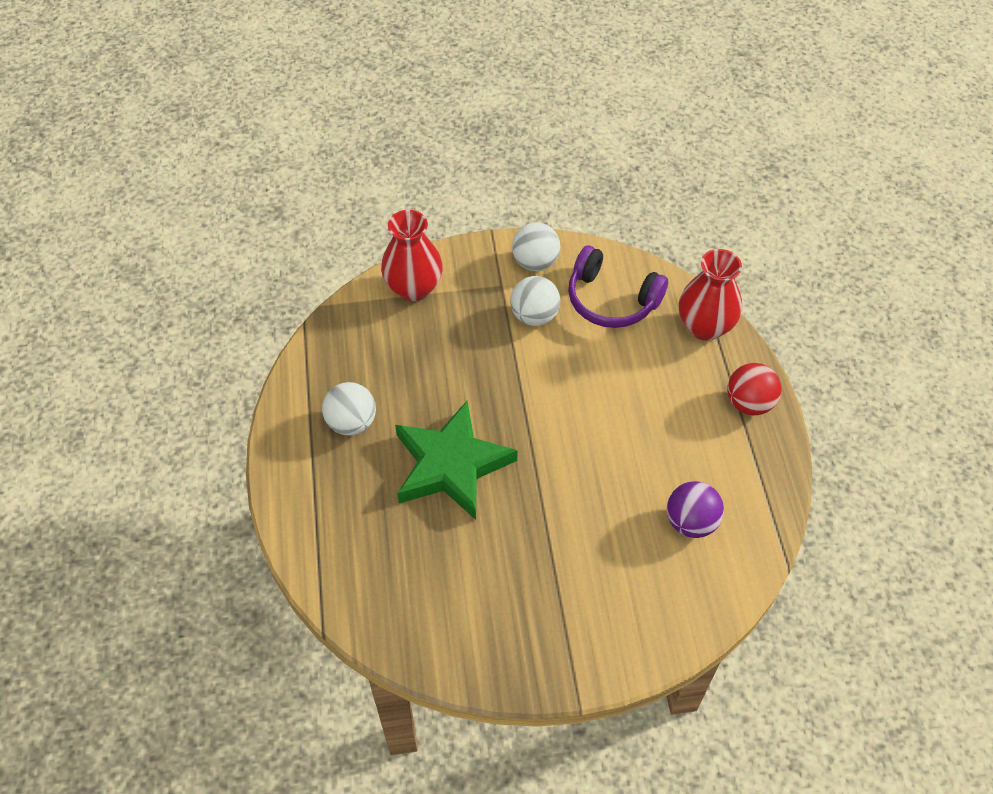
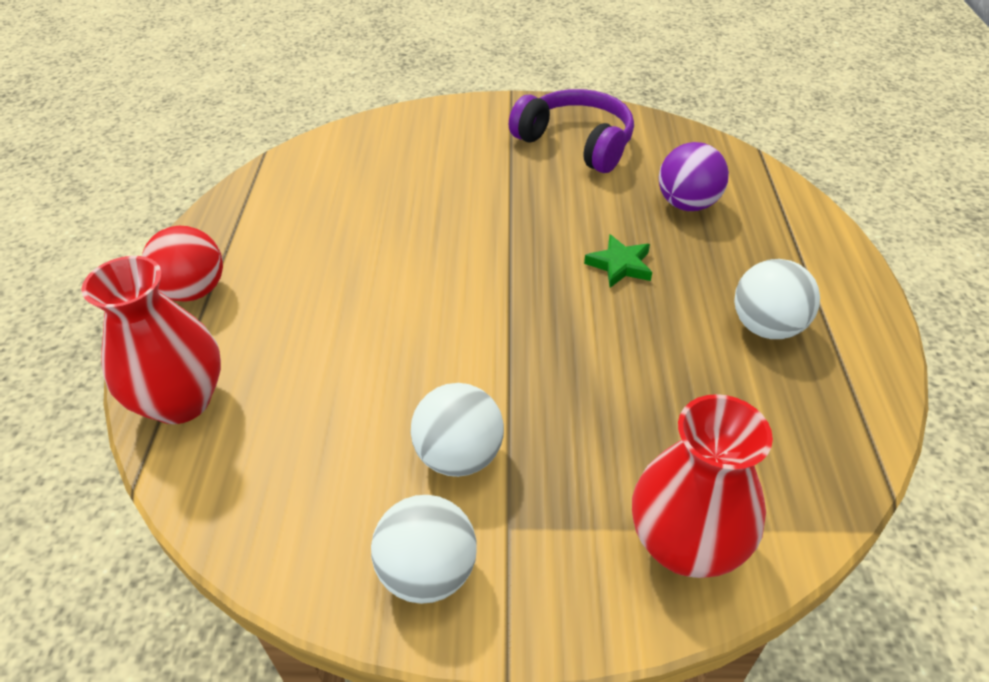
camera: 170 degrees left, 10 degrees down
green star [395,401,518,520] -> green star [584,235,652,288], size x0.41
purple headphones [568,245,668,328] -> purple headphones moved to [509,89,634,173]
purple ball [667,481,724,538] -> purple ball moved to [659,142,729,211]

